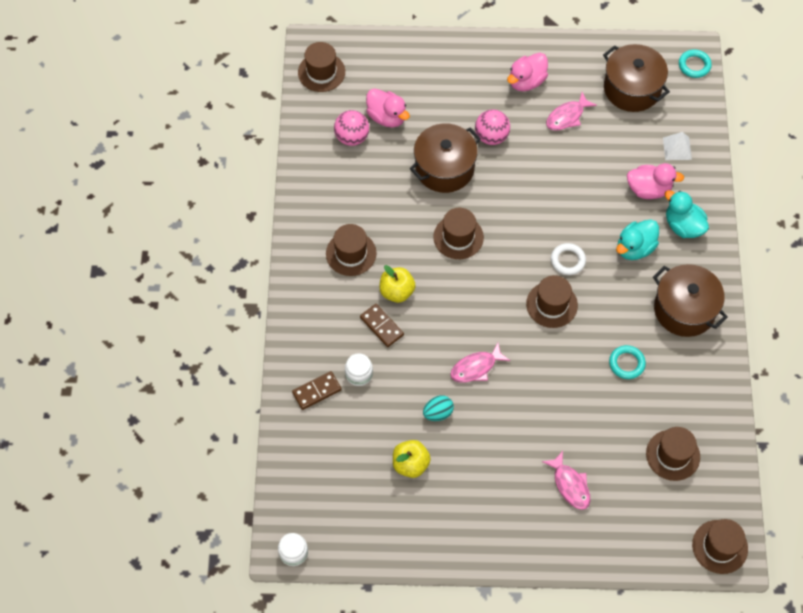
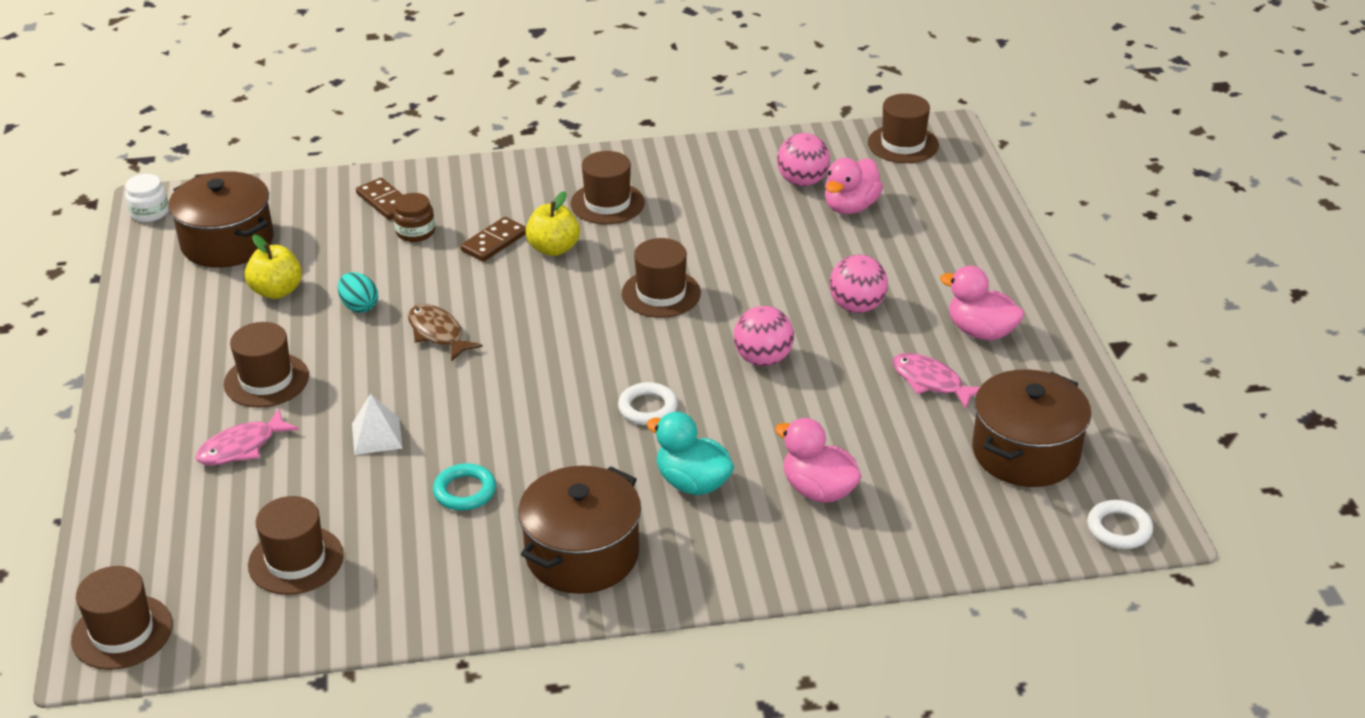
camera: 80 degrees right, 25 degrees down
white jar [345,353,373,386] -> brown jar [393,193,435,242]
brown pot [410,123,481,193] -> brown pot moved to [168,171,274,268]
pink fish [450,343,510,382] -> brown fish [408,304,483,362]
brown hat [526,275,578,328] -> brown hat moved to [224,322,309,408]
pink duck [627,163,684,199] -> pink duck turned 135 degrees clockwise [775,418,862,503]
white pyramid [663,132,692,160] -> white pyramid moved to [352,393,402,455]
turquoise duck [665,190,709,238] -> none
turquoise ring [679,49,712,78] -> white ring [1087,500,1153,549]
none -> pink ball [734,306,794,366]

